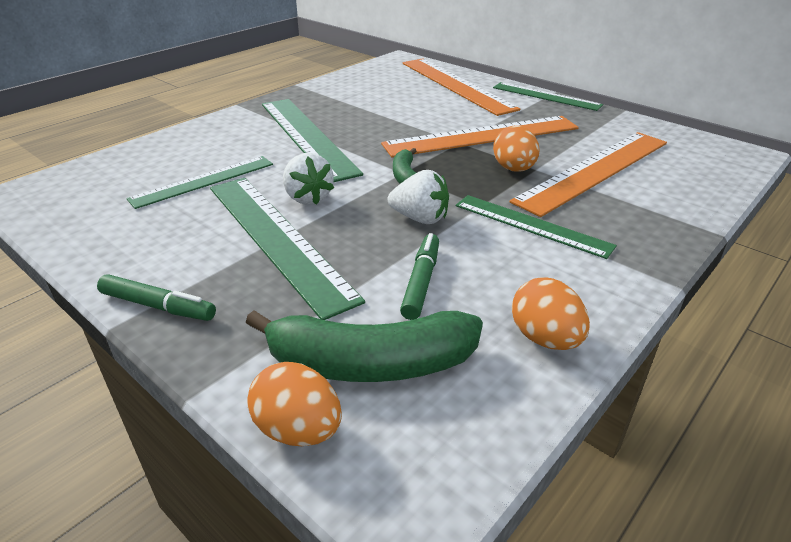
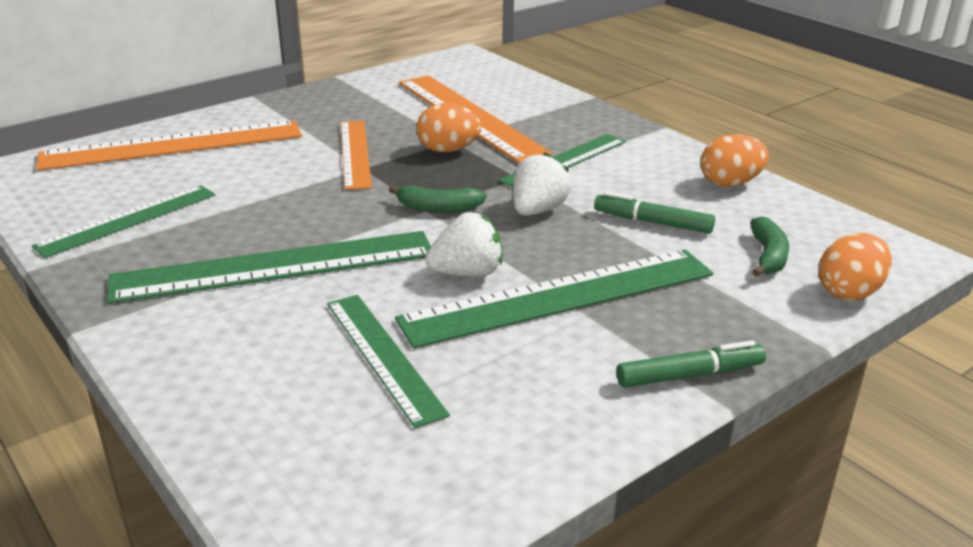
camera: 80 degrees left, 5 degrees down
green marker [97,274,216,321] -> green marker turned 45 degrees clockwise [616,340,766,388]
green banana [246,310,483,382] -> green banana [750,216,789,277], size x0.51
orange ruler [381,116,579,158] -> orange ruler [341,121,372,190], size x0.62
green ruler [493,82,603,111] -> green ruler moved to [32,185,215,258]

